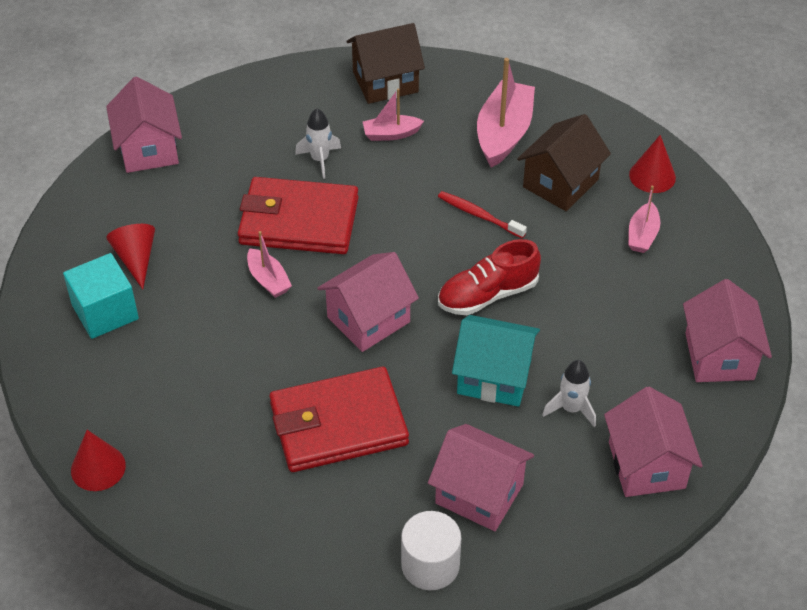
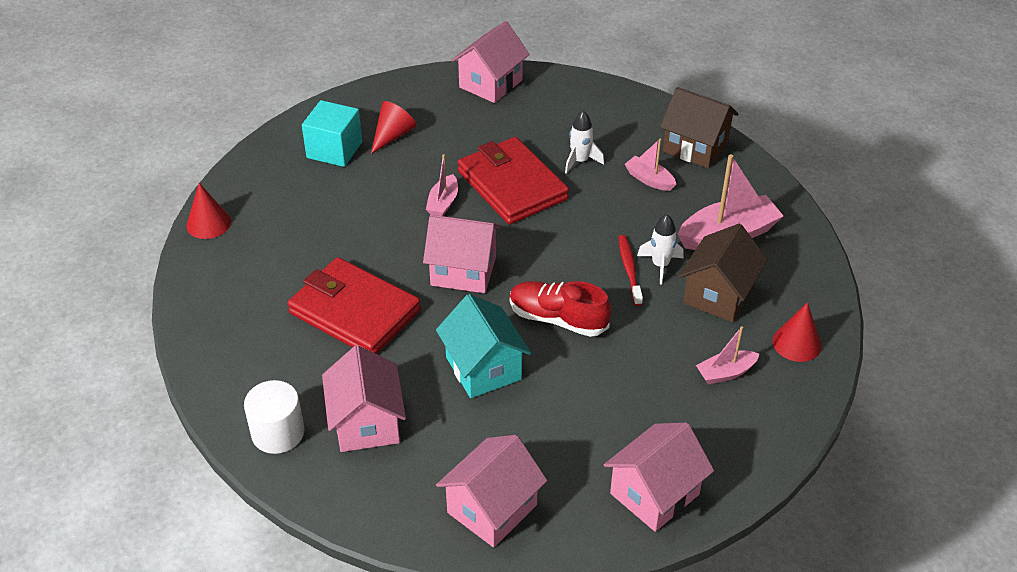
camera: 50 degrees right, 5 degrees down
brown house [517,114,611,211] -> brown house turned 60 degrees counterclockwise [679,224,768,322]
white rocket [542,360,596,427] -> white rocket moved to [637,214,684,284]

